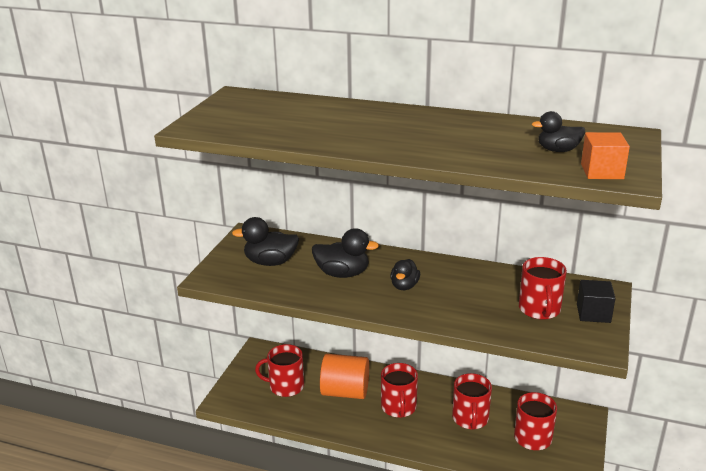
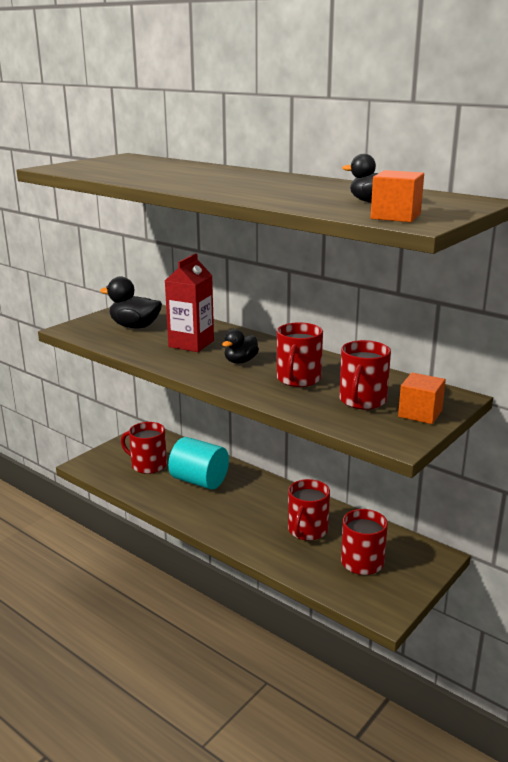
camera: 20 degrees right, 5 degrees down
black duck [312,228,379,278] -> red carton [165,253,214,352]
orange cylinder [320,354,369,399] -> turquoise cylinder [168,437,229,490]
red mug [381,363,418,418] -> red mug moved to [277,322,323,387]
black cube [577,280,616,323] -> orange cube [398,373,446,424]

